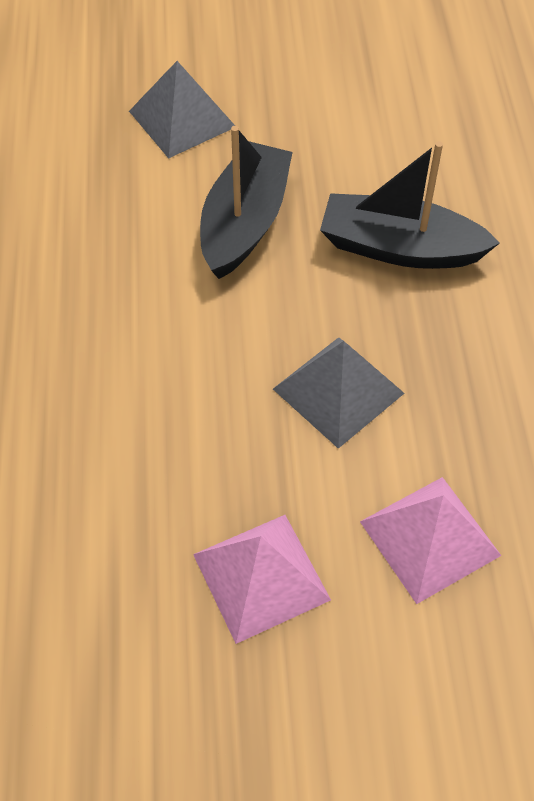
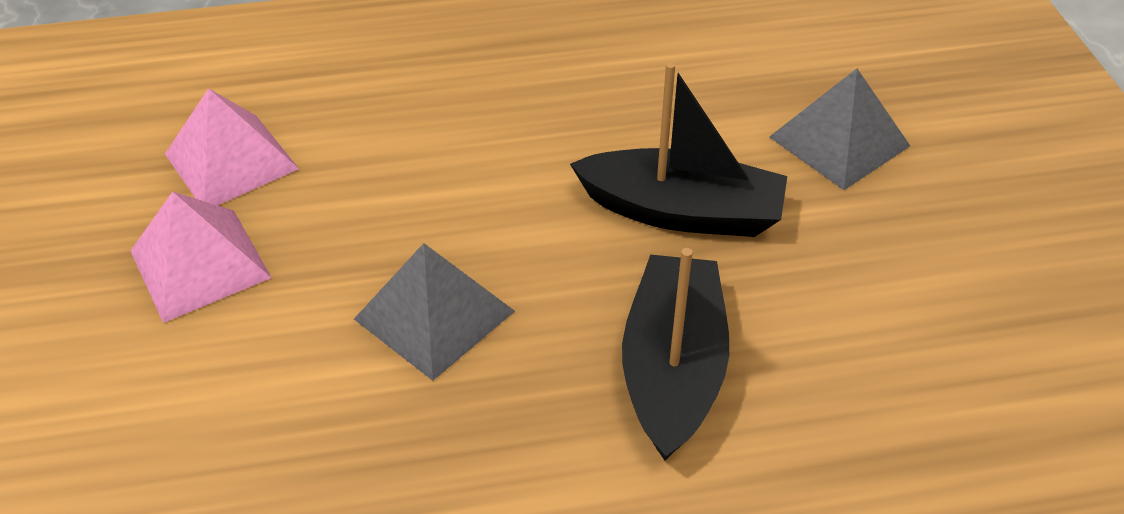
camera: 85 degrees right, 10 degrees down
pink pyramid [360,477,502,604] -> pink pyramid moved to [165,88,299,206]

